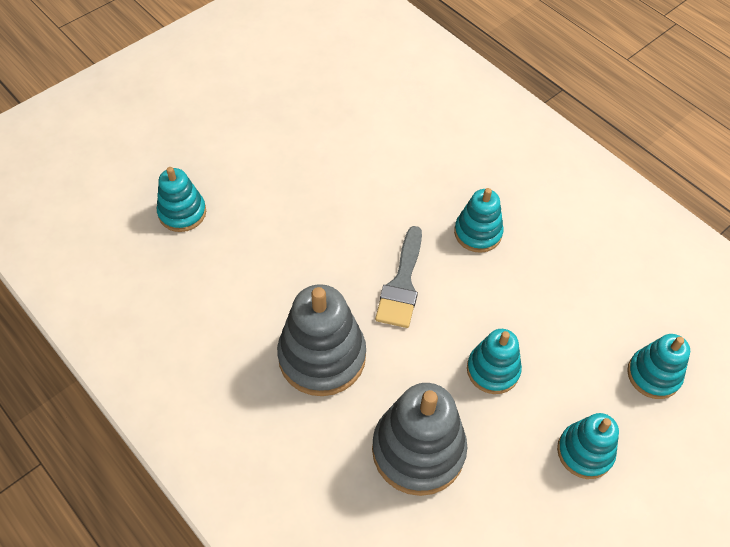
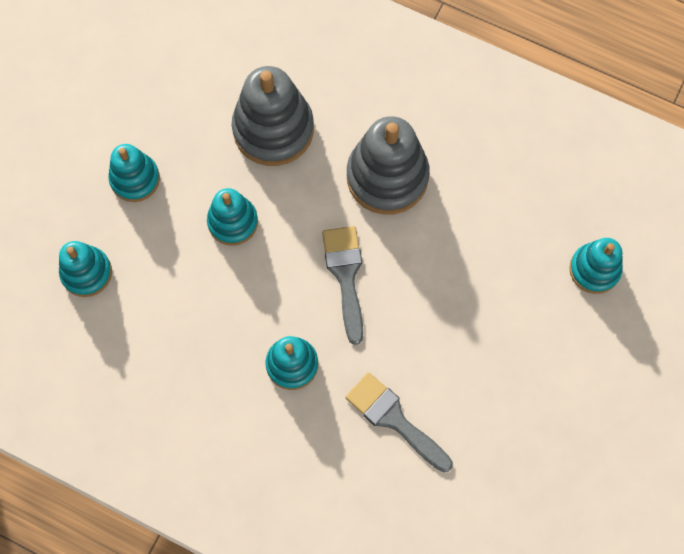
camera: 160 degrees right, 15 degrees up
none -> grey brush [345,372,453,473]

